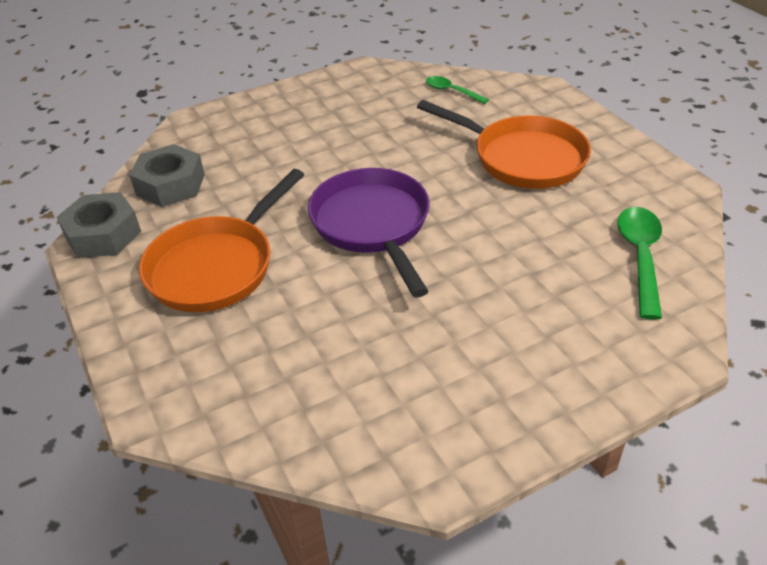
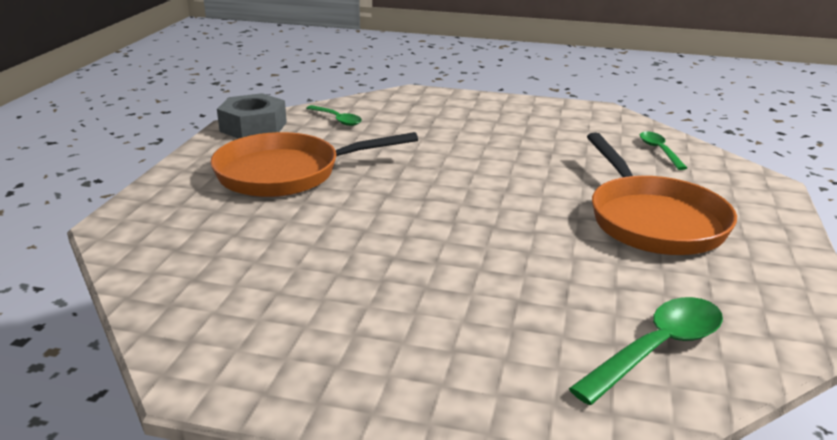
camera: 40 degrees right, 15 degrees down
grey nut [129,144,205,207] -> green spoon [306,105,362,126]
purple pan [308,168,430,297] -> none

